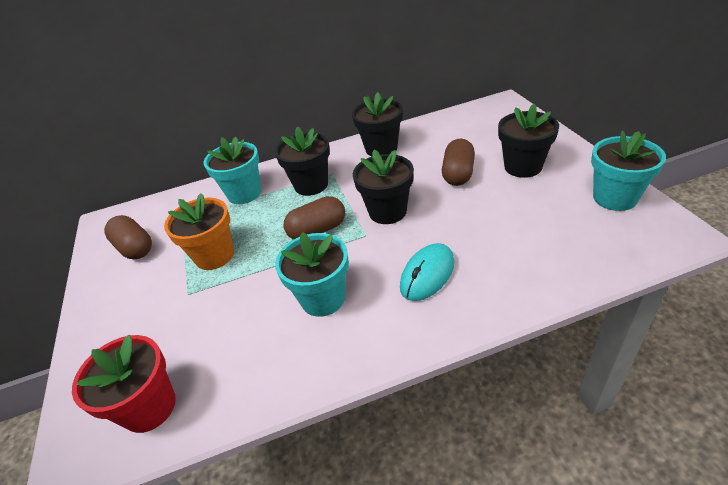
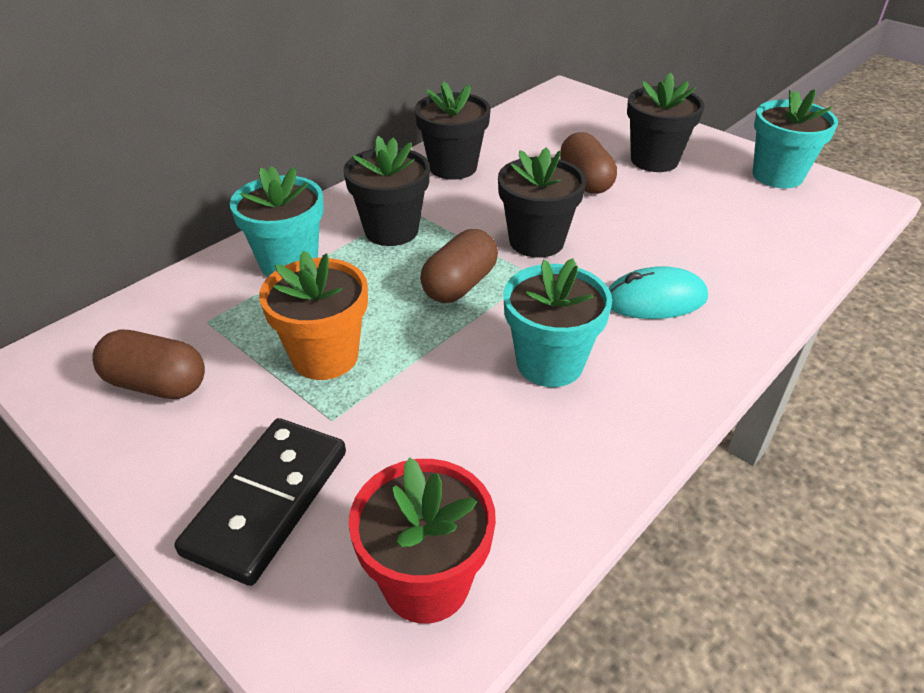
camera: 35 degrees left, 0 degrees up
turquoise mouse [400,243,454,301] -> turquoise mouse turned 75 degrees clockwise [608,266,708,319]
none -> black domino [174,418,346,586]

